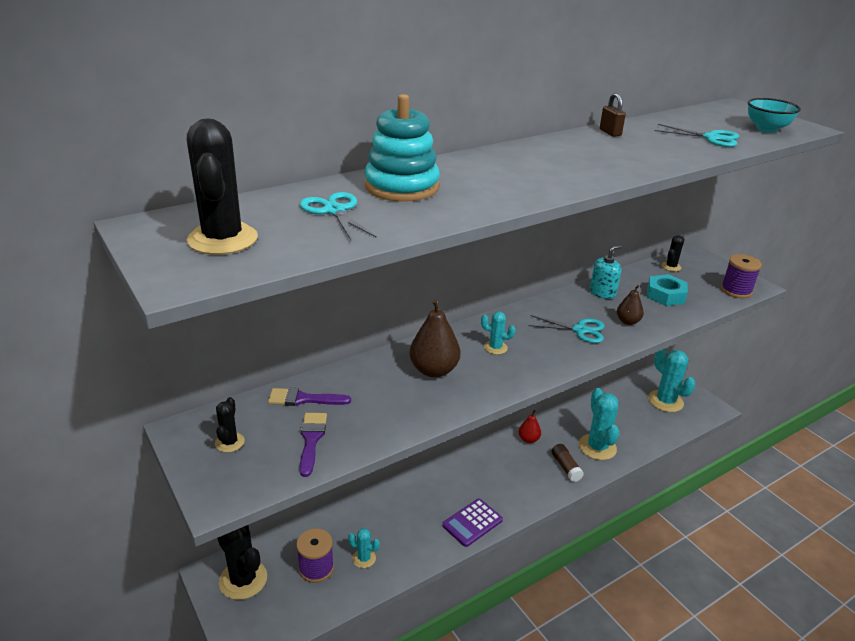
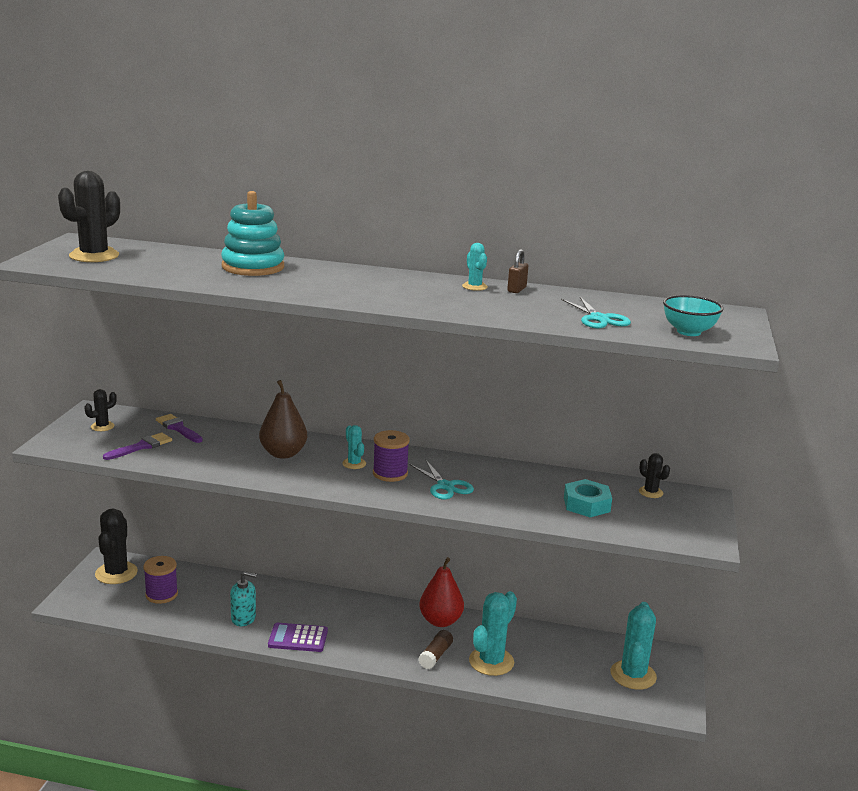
camera: 45 degrees right, 10 degrees down
turquoise scissors [300,192,377,240] -> none
turquoise cactus [348,528,380,568] -> turquoise cactus moved to [462,243,488,291]
red pear [519,410,541,443] -> red pear [419,557,464,627], size x1.73
turquoise soap dispenser [590,245,621,299] -> turquoise soap dispenser moved to [230,571,257,626]
brown pear [617,285,644,325] -> none
black cactus [661,235,685,271] -> black cactus turned 60 degrees clockwise [639,453,670,498]
purple spool [721,254,762,298] -> purple spool moved to [373,430,410,482]

